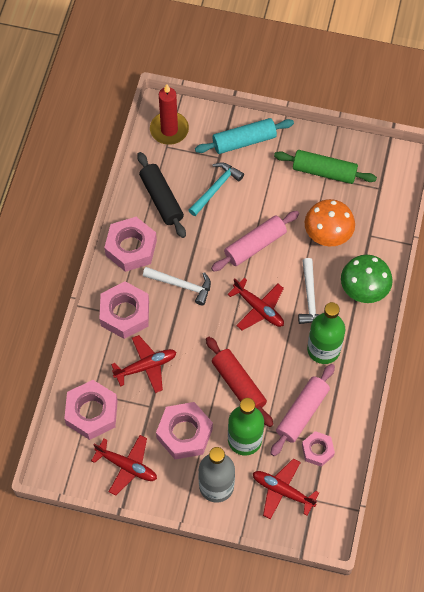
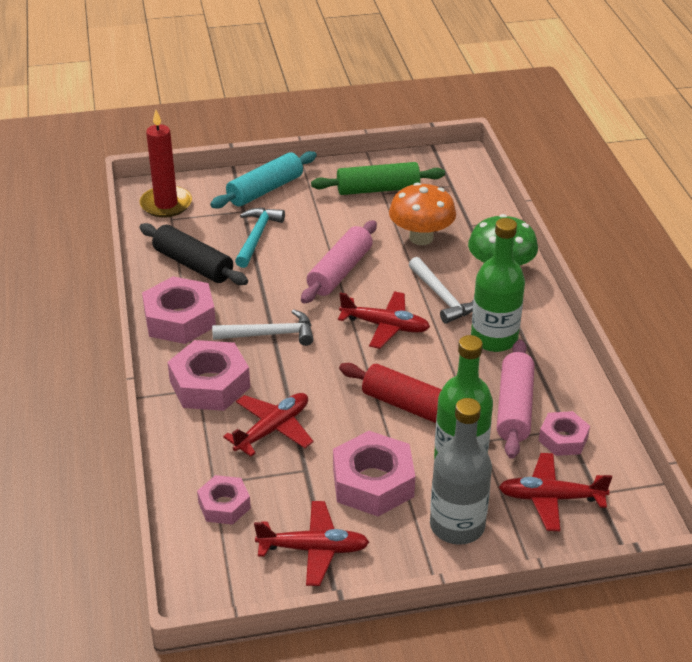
camera: 25 degrees left, 25 degrees down
pink nut [64,380,118,440] -> pink nut [197,475,251,525], size x0.59

